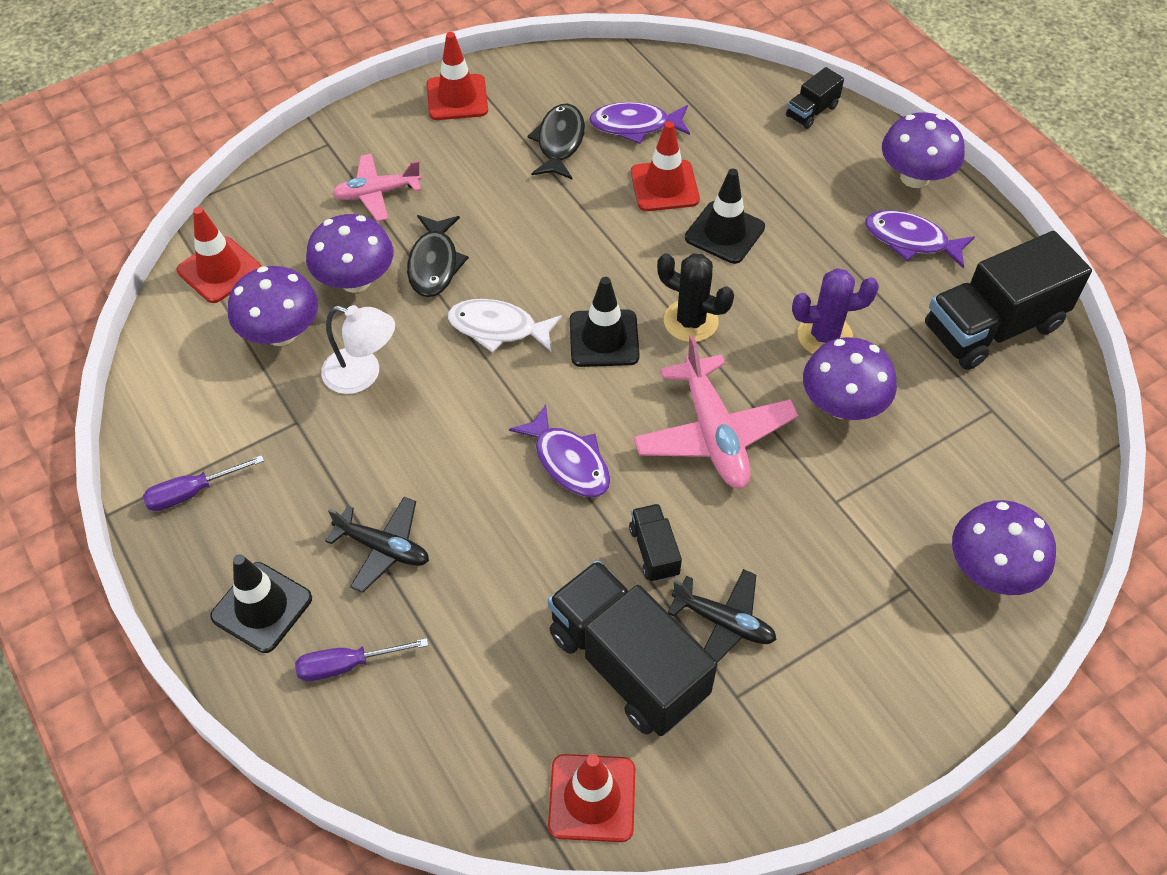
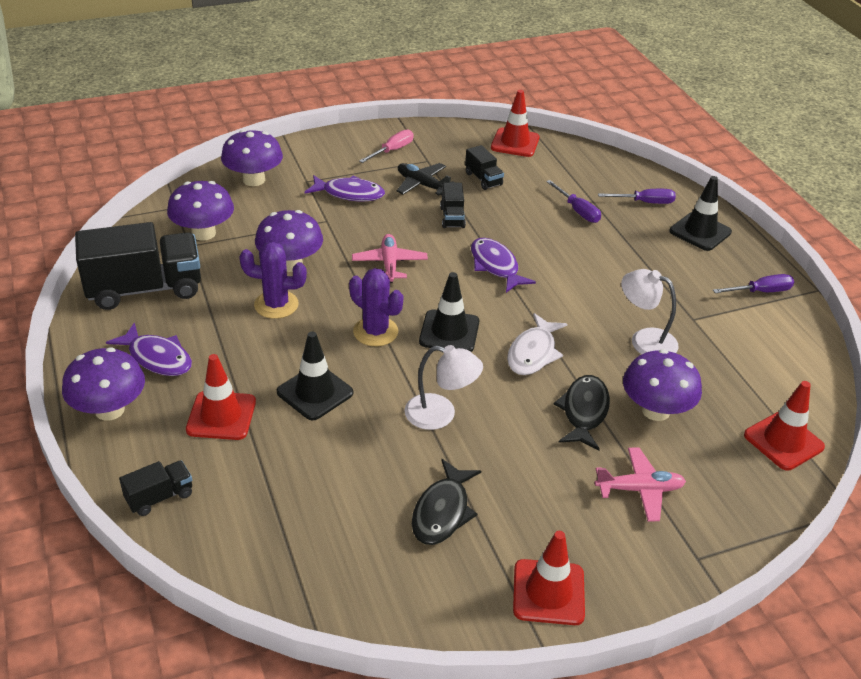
camera: 170 degrees left, 15 degrees down
purple mushroom [228,266,318,346] -> purple mushroom moved to [167,181,234,241]
black plane [326,497,429,593] -> none
white fish [448,299,562,353] -> white fish turned 90 degrees clockwise [507,313,567,375]
black truck [548,560,718,736] -> black truck [465,145,504,190], size x0.46
purple fish [589,102,690,144] -> purple fish moved to [304,175,385,201]
red traffic cone [631,121,700,211] -> red traffic cone moved to [186,354,256,440]
pink plane [633,335,799,488] -> pink plane [352,234,428,283], size x0.63
black cactus [657,253,734,342] -> purple cactus [349,268,403,346]
none -> pink screwdriver [359,129,414,163]
none -> white lamp [405,345,483,430]
none -> purple screwdriver [546,180,601,223]

